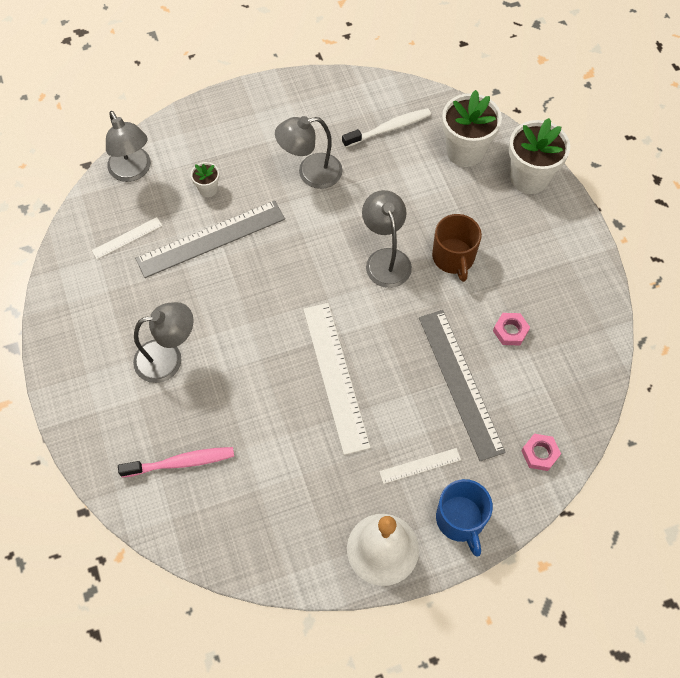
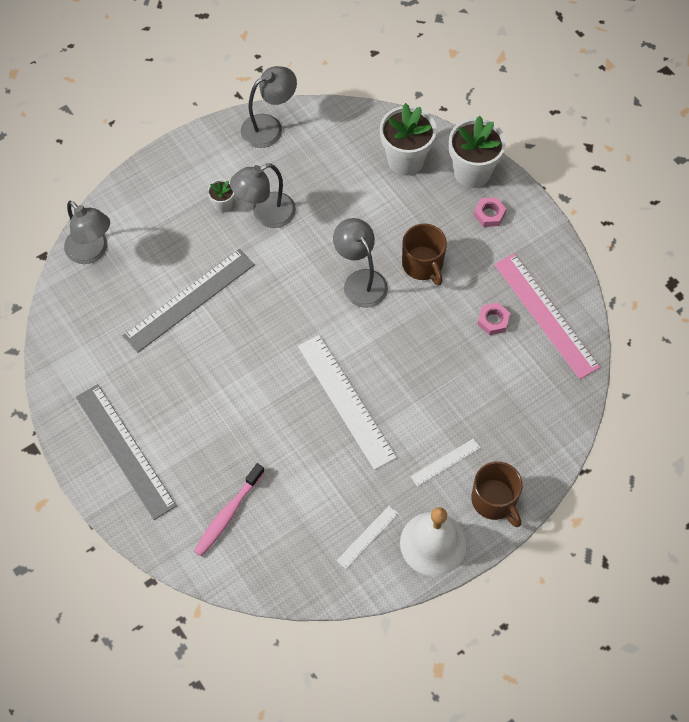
camera: 15 degrees left, 0 degrees up
white ruler [91,217,162,259] -> white ruler moved to [337,506,399,569]
pink toothbrush [118,447,234,477] -> pink toothbrush turned 150 degrees clockwise [194,463,265,556]
grey lamp [133,302,193,383] -> grey lamp moved to [241,66,297,148]
white flower pot [191,162,219,197] -> white flower pot moved to [207,179,235,213]
white toothbrush [342,108,431,148] -> none
grey ruler [419,310,506,461] -> grey ruler moved to [76,384,177,520]
blue mug [436,479,493,556] -> brown mug [471,461,523,527]
pink nut [521,434,561,471] -> pink nut moved to [474,197,507,227]
none -> pink ruler [494,253,600,379]

